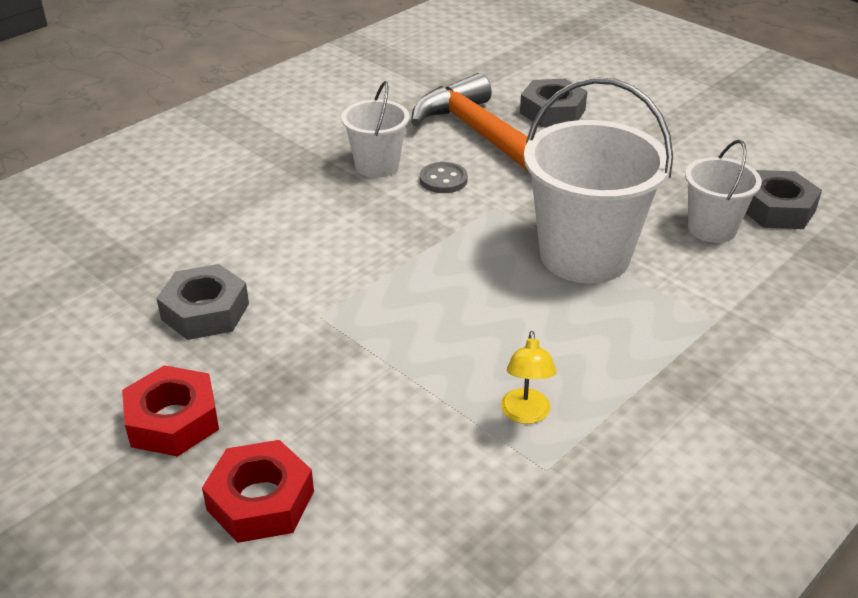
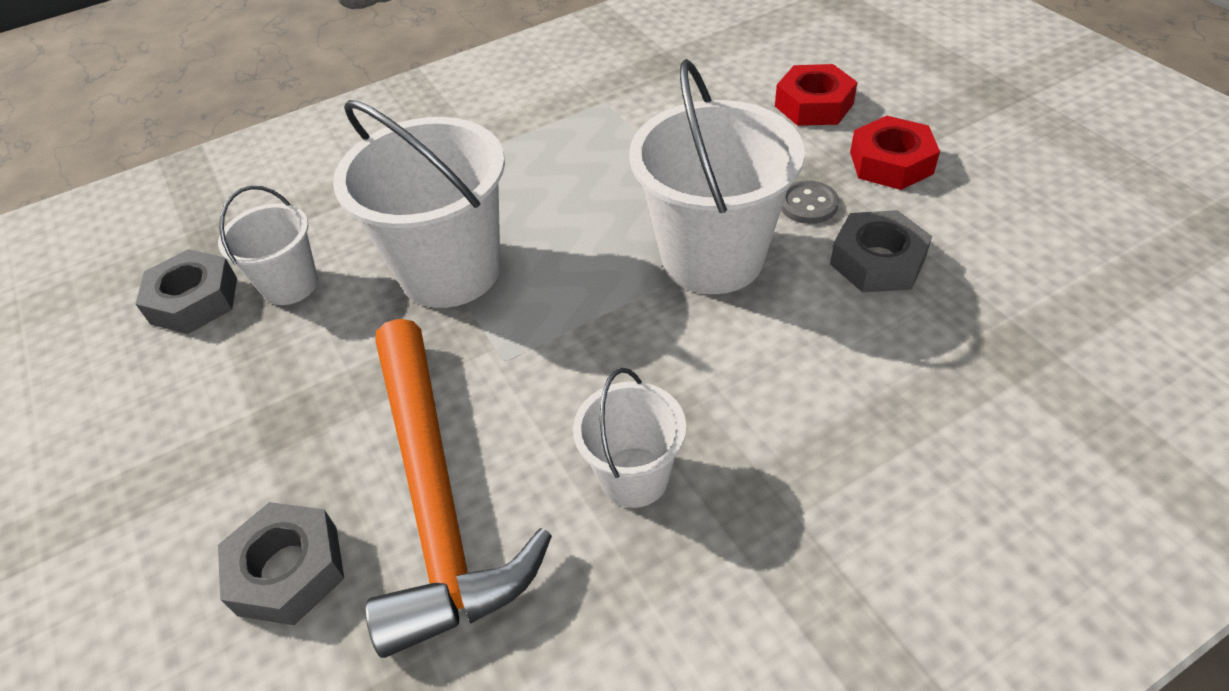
camera: 160 degrees left, 10 degrees up
grey button [420,162,468,193] -> grey button moved to [781,180,839,224]
yellow lamp [501,331,556,424] -> none
none -> white bucket [629,59,805,294]

